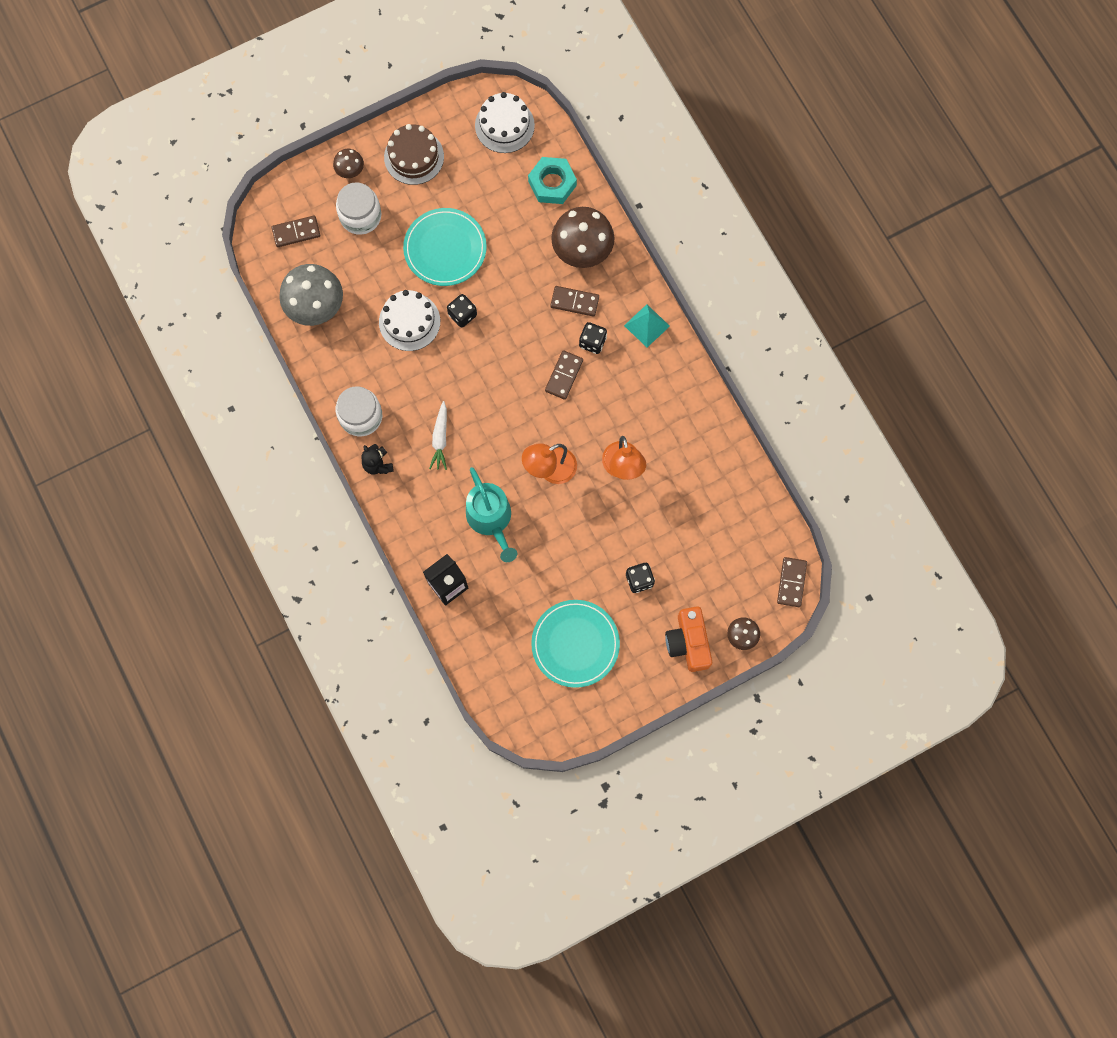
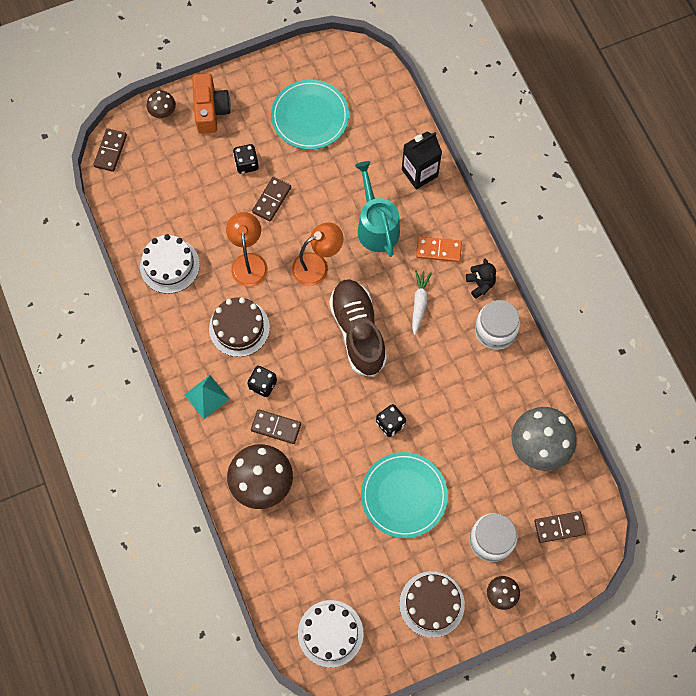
camera: 175 degrees left, 5 degrees down
white cake [379,290,440,351] -> white cake moved to [140,234,200,294]
turquoise nut [528,157,577,204] -> none
brown domino [545,350,583,400] -> brown domino moved to [252,177,291,221]
none -> brown cake [209,297,270,357]
none -> brown shoe [329,279,387,377]
none -> orange domino [416,236,462,262]

